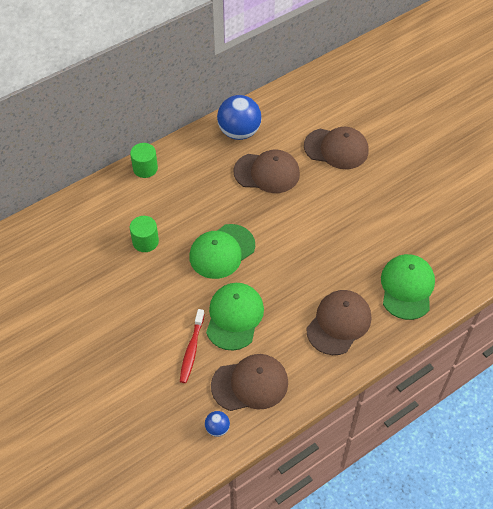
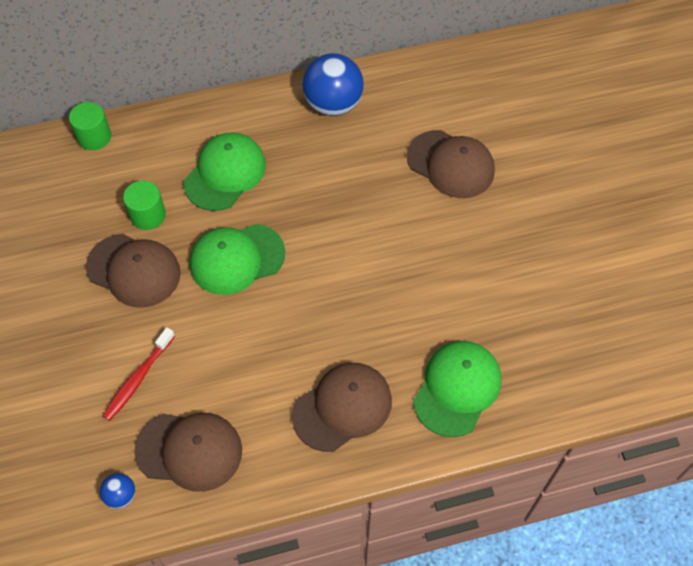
camera: 20 degrees right, 5 degrees up
green cylinder [130,143,158,178] -> green cylinder moved to [69,102,111,150]
green cap [206,283,264,350] -> green cap moved to [184,132,266,211]
brown cap [234,150,300,193] -> brown cap moved to [86,234,181,308]

